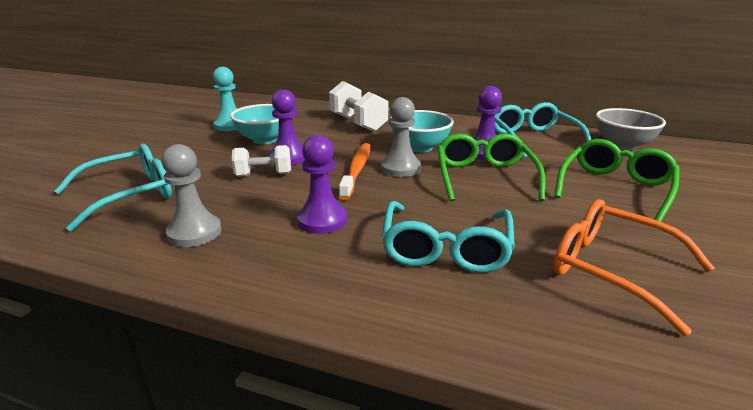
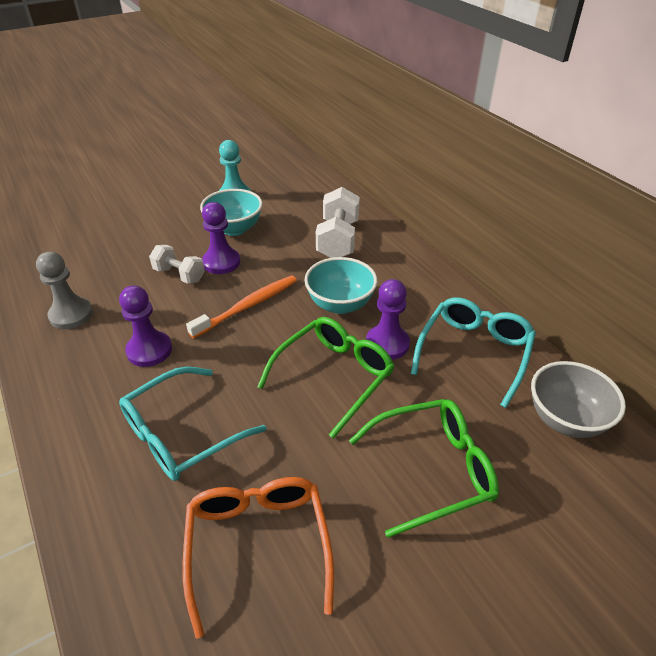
camera: 40 degrees right, 15 degrees up
turquoise glasses [54,143,172,231] -> none
grey pawn [381,97,421,177] -> none

